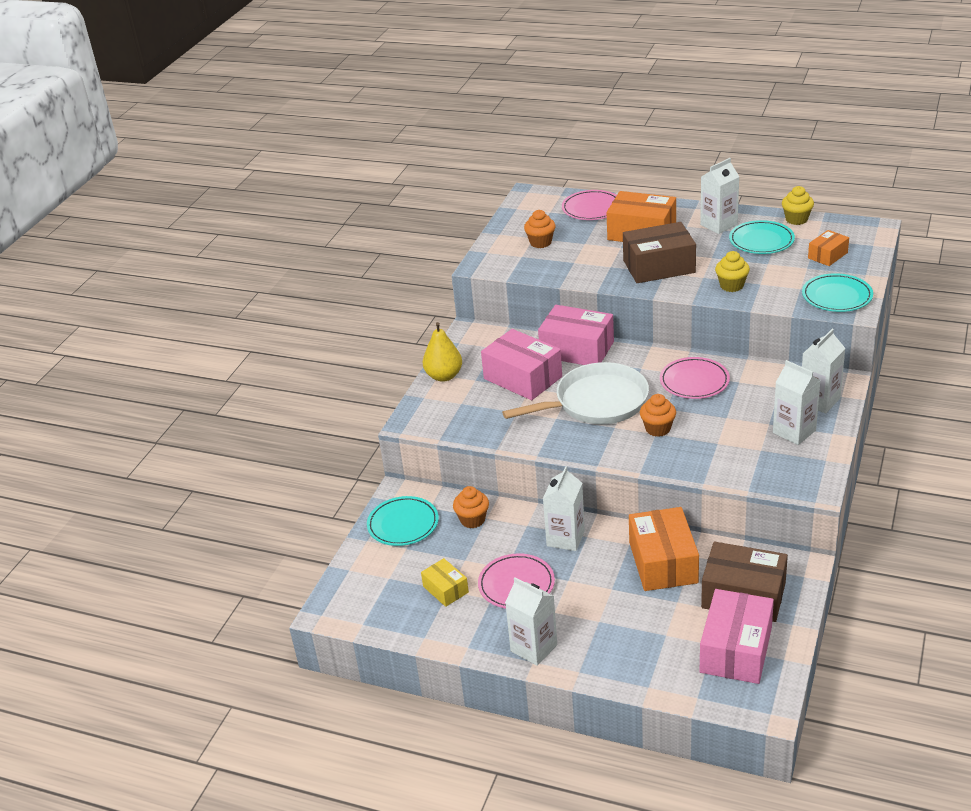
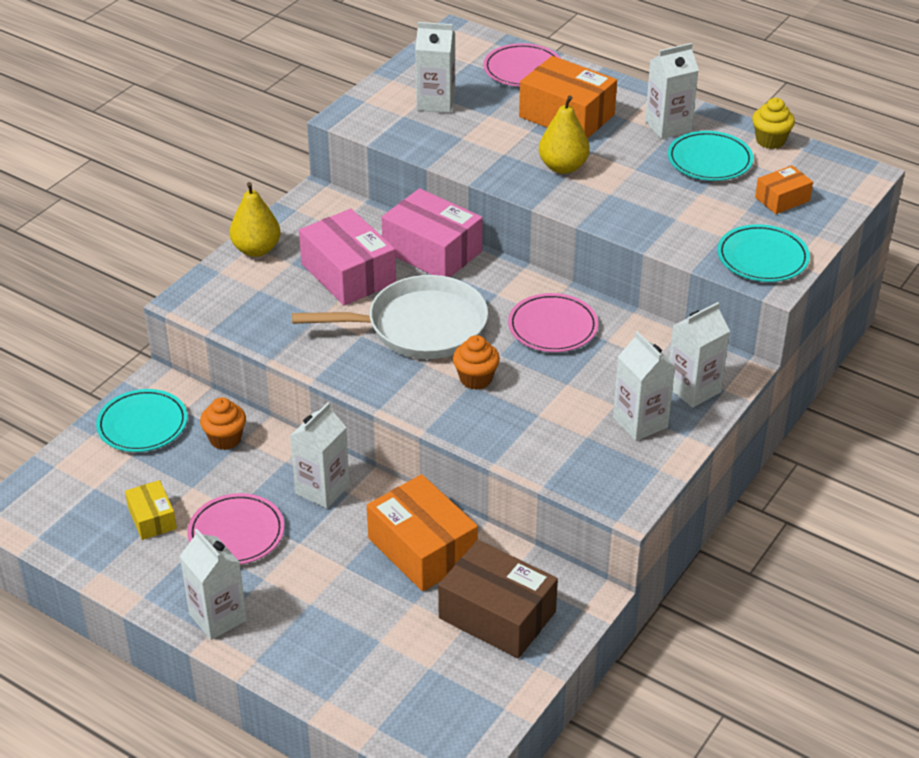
camera: 10 degrees right, 5 degrees up
orange cupcake [524,210,556,248] -> white carton [415,22,455,113]
brown box [623,222,696,283] -> yellow pear [539,95,590,174]
orange box [629,507,699,591] -> orange box turned 45 degrees counterclockwise [367,474,478,592]
pink box [700,589,774,684] -> none
yellow cupcake [715,251,750,292] -> none

